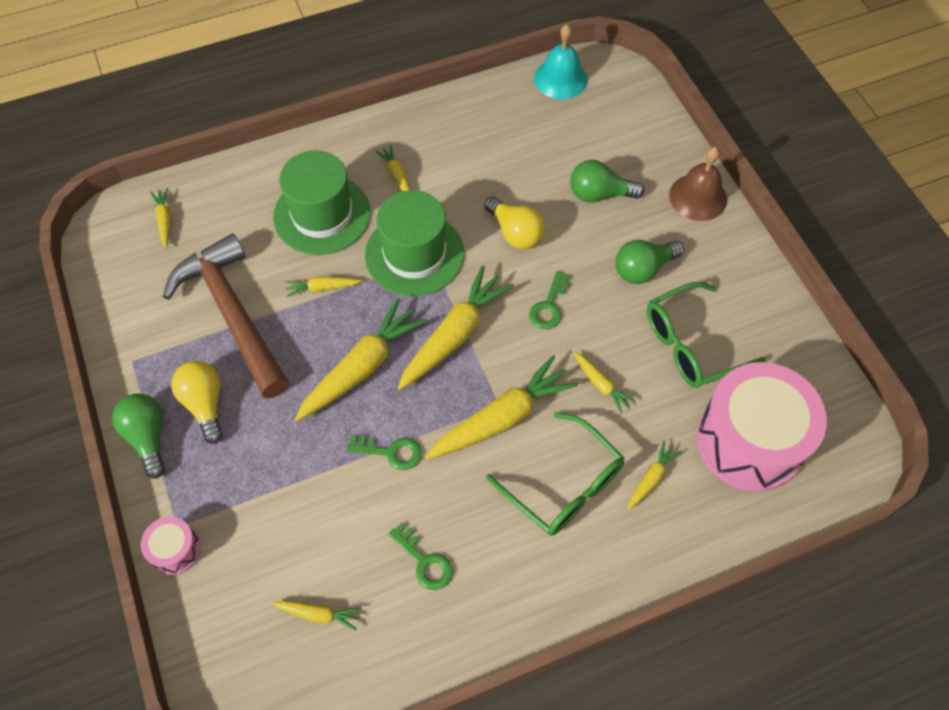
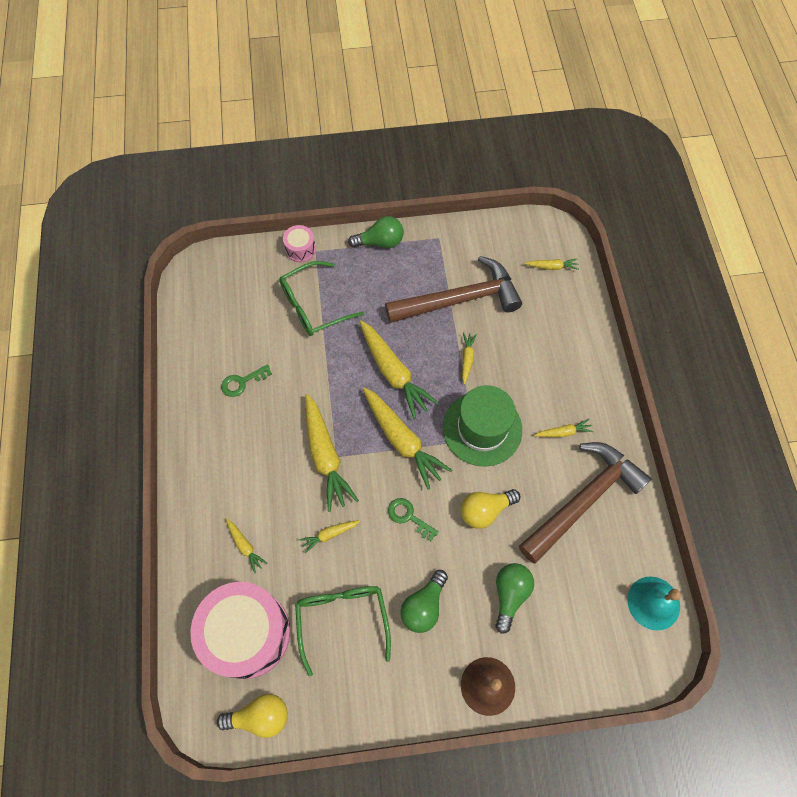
camera: 105 degrees right, 5 degrees up
yellow light bulb [171,361,223,444] -> yellow light bulb moved to [217,694,288,738]
yellow carrot [271,600,361,630] -> none
green hat [273,151,371,255] -> none
green key [347,435,422,470] -> none
green glasses [486,412,625,536] -> green glasses moved to [279,261,364,336]
green light bulb [616,240,684,284] -> green light bulb turned 135 degrees counterclockwise [400,570,448,633]
none -> brown hammer [519,442,651,564]

